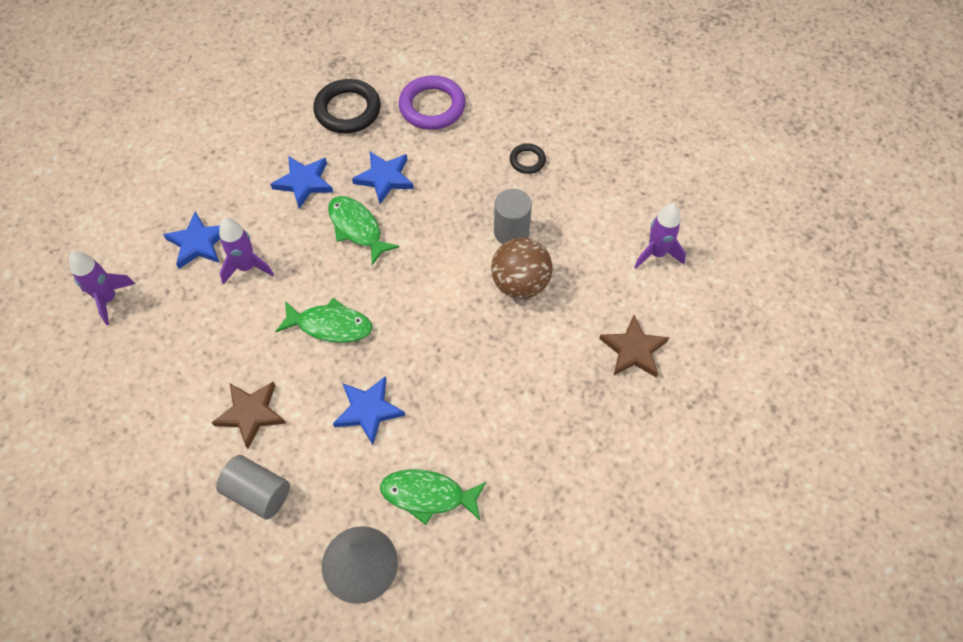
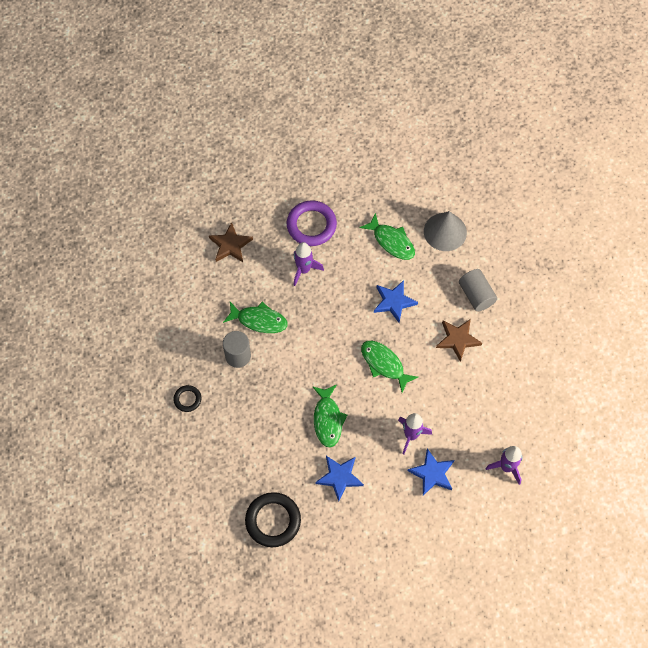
camera: 145 degrees left, 5 degrees up
blue star [352,152,414,204] -> none
purple ring [399,75,466,130] -> purple ring moved to [287,200,337,246]
brown ball [491,237,553,299] -> green fish [223,302,288,333]
purple rocket [635,203,686,268] -> purple rocket moved to [294,242,324,286]

